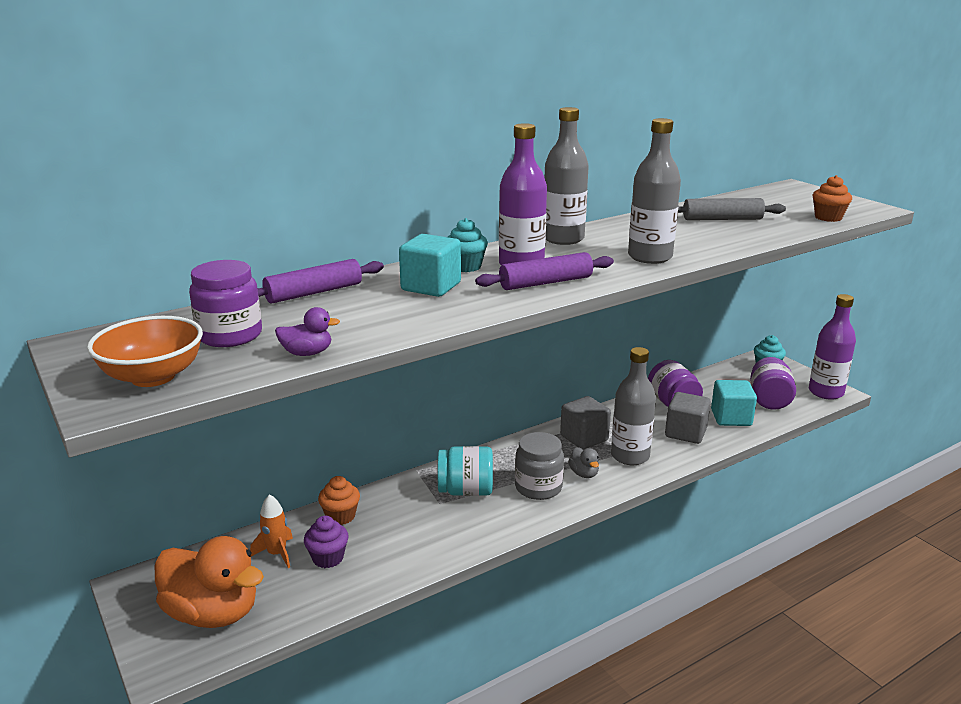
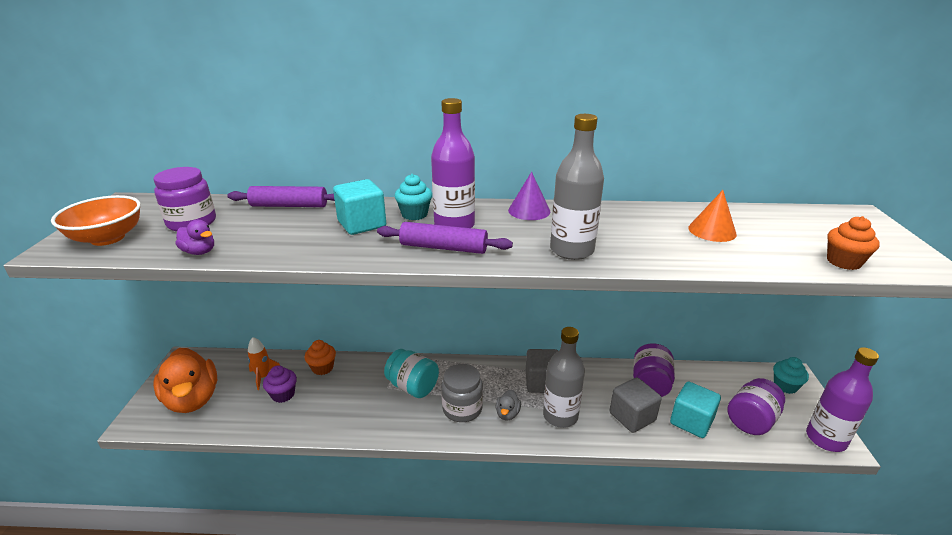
camera: 35 degrees right, 5 degrees up
grey bottle [545,107,589,245] -> purple cone [508,172,550,220]
grey rolling pin [678,198,786,220] -> orange cone [689,190,737,242]

